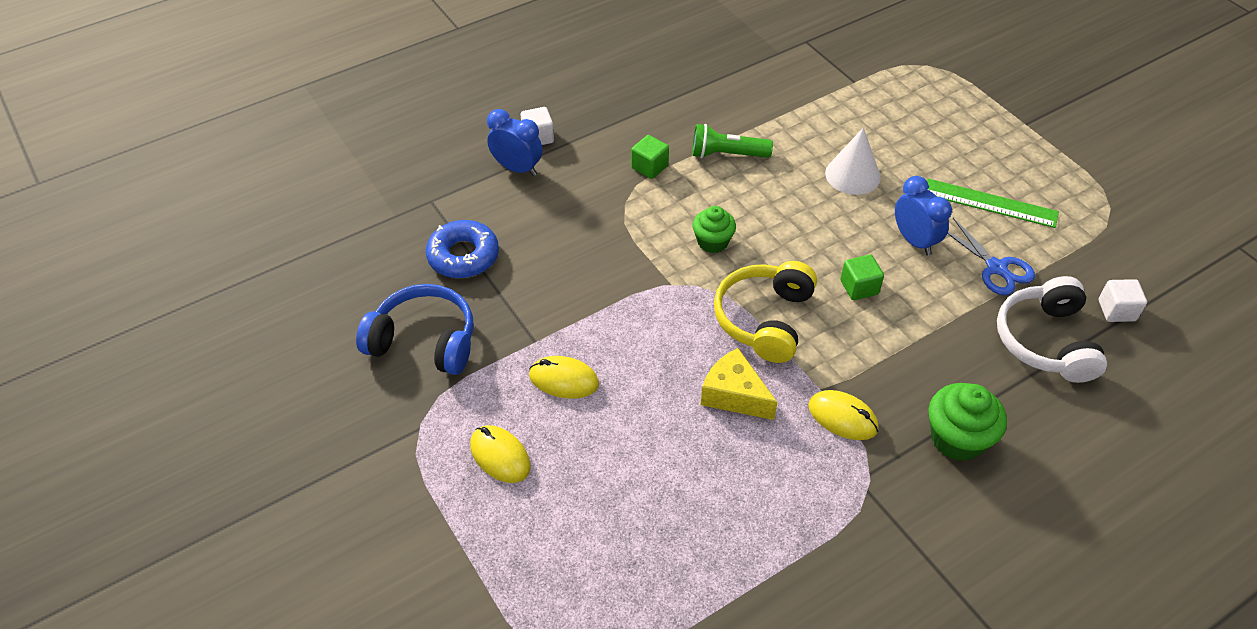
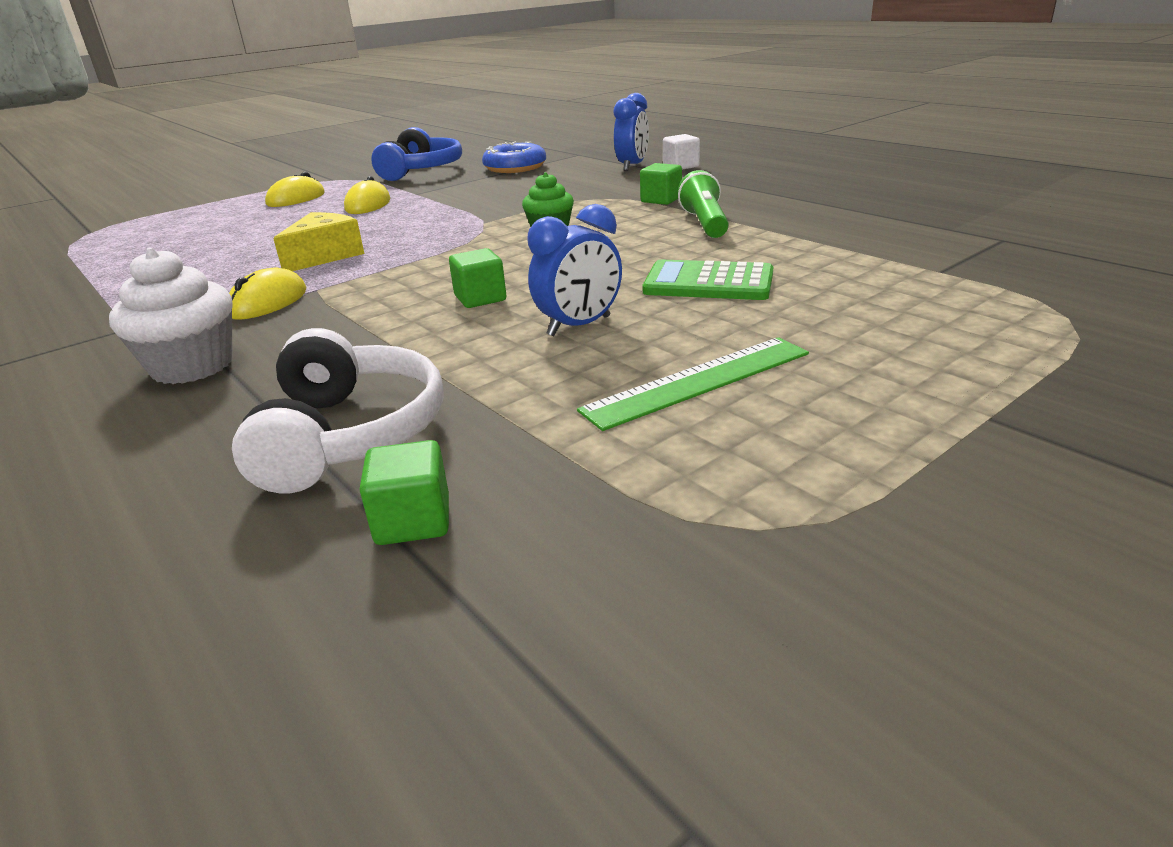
camera: 85 degrees right, 20 degrees down
yellow headphones [714,261,817,363] -> none
white cone [825,128,881,195] -> green calculator [642,260,773,300]
green ruler [927,179,1059,228] -> green ruler turned 45 degrees clockwise [577,337,809,431]
green cupcake [928,383,1007,461] -> white cupcake [109,248,233,384]
blue scissors [947,218,1035,295] -> none
white headphones [997,276,1107,383] -> white headphones turned 90 degrees clockwise [232,328,444,493]
white cube [1099,279,1147,322] -> green cube [360,440,449,545]

